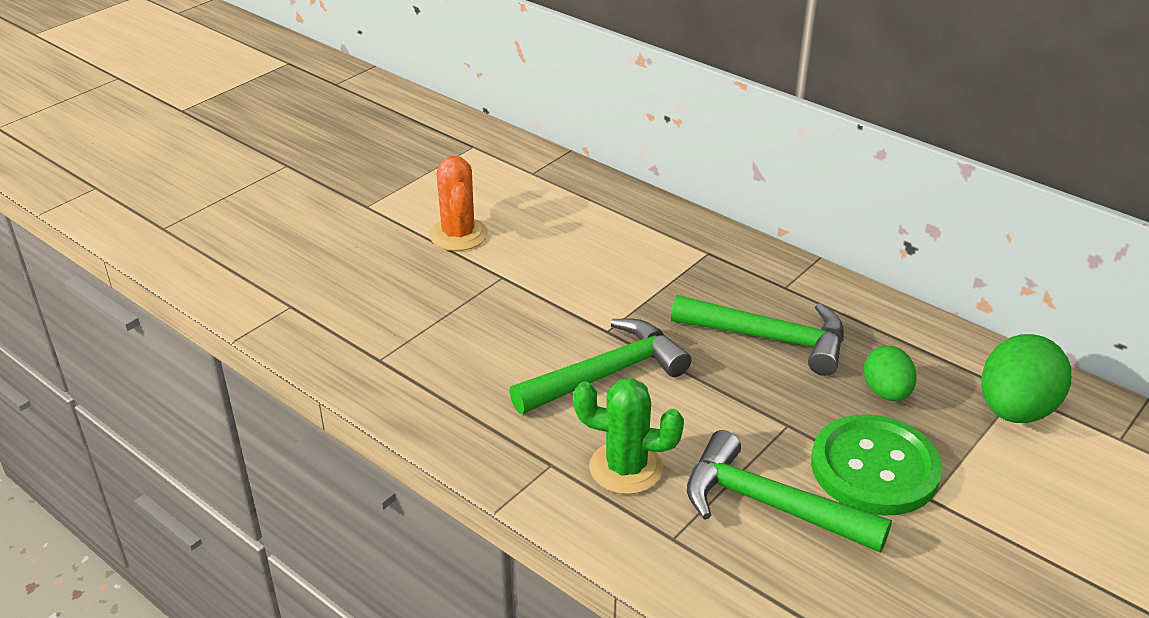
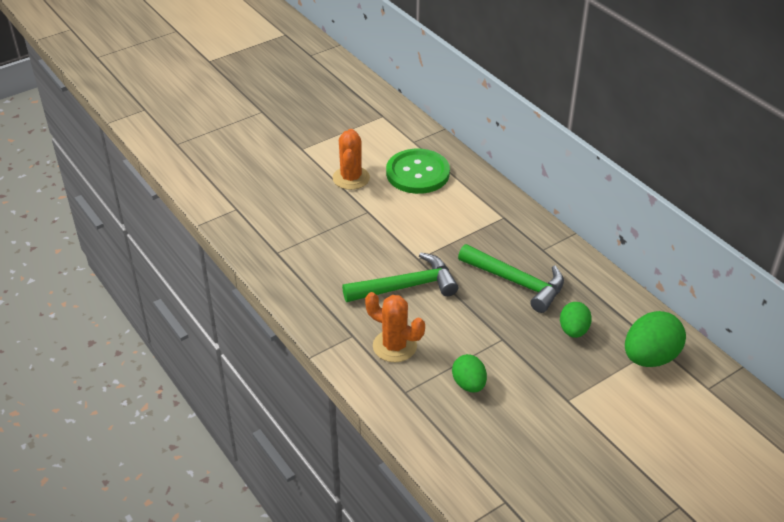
camera: 15 degrees right, 5 degrees up
green cactus [573,378,684,494] -> orange cactus [365,292,425,362]
green hammer [687,430,892,553] -> green egg [452,354,487,392]
green button [811,414,942,516] -> green button moved to [386,149,450,194]

